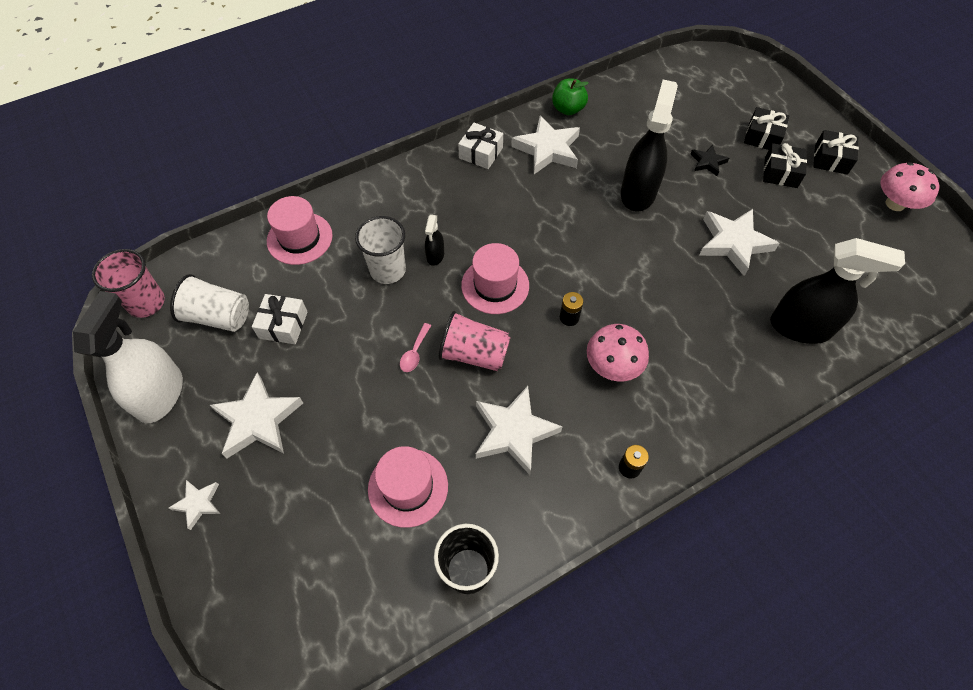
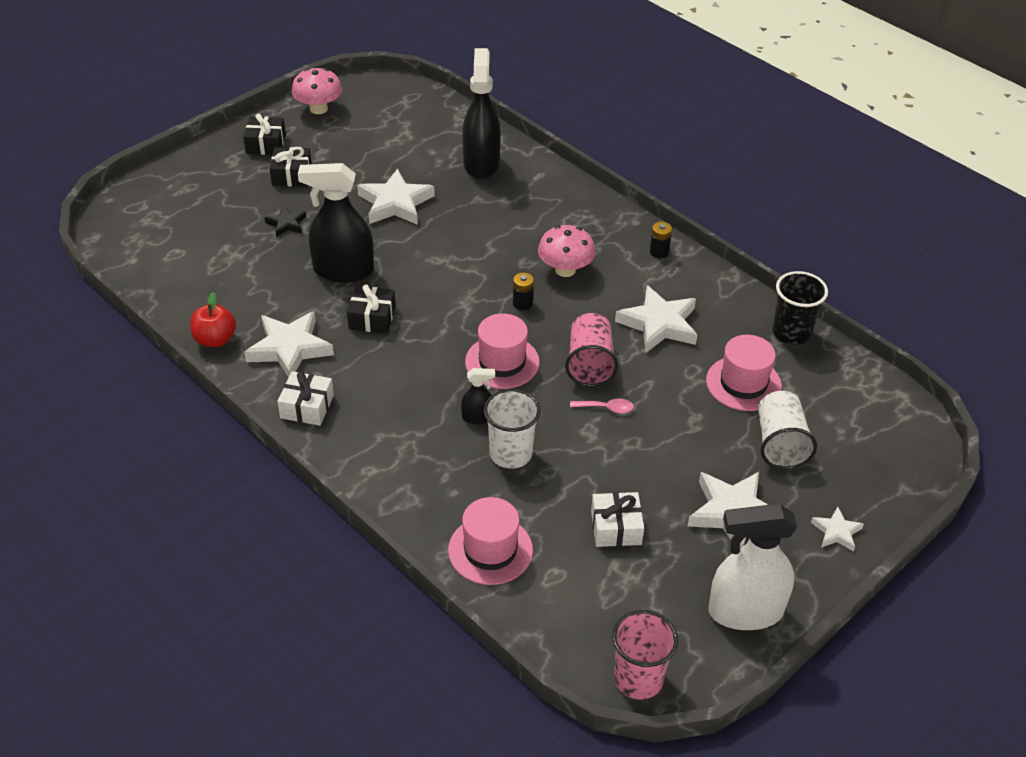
camera: 105 degrees left, 15 degrees down
white cup [170,274,249,332] -> white cup moved to [758,391,817,469]
green apple [552,79,589,115] -> red apple [190,292,236,347]
black gift [744,107,789,150] -> black gift moved to [347,284,396,334]

